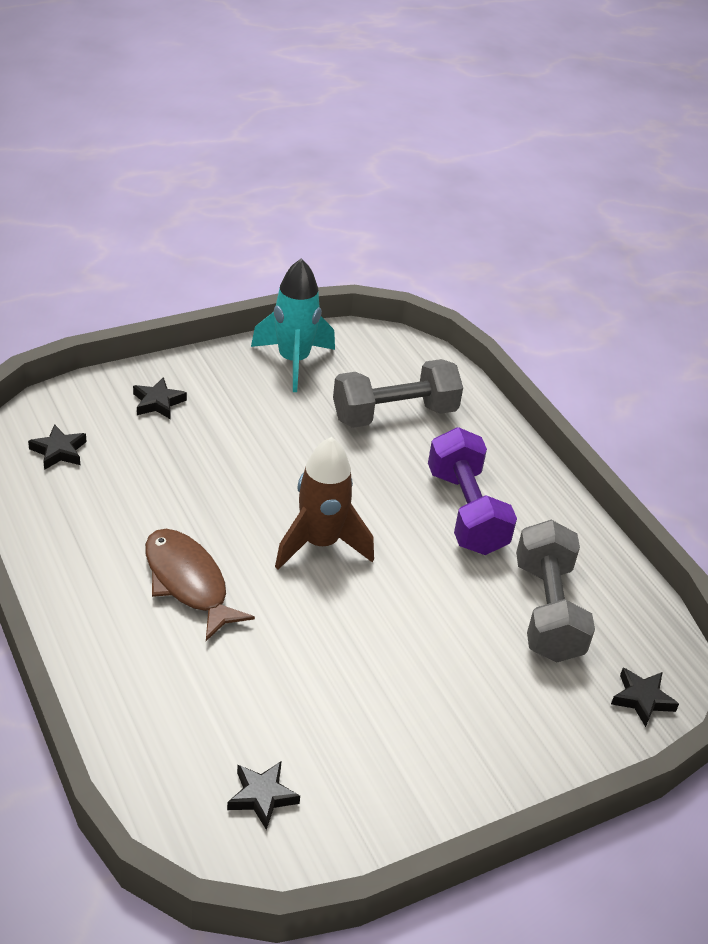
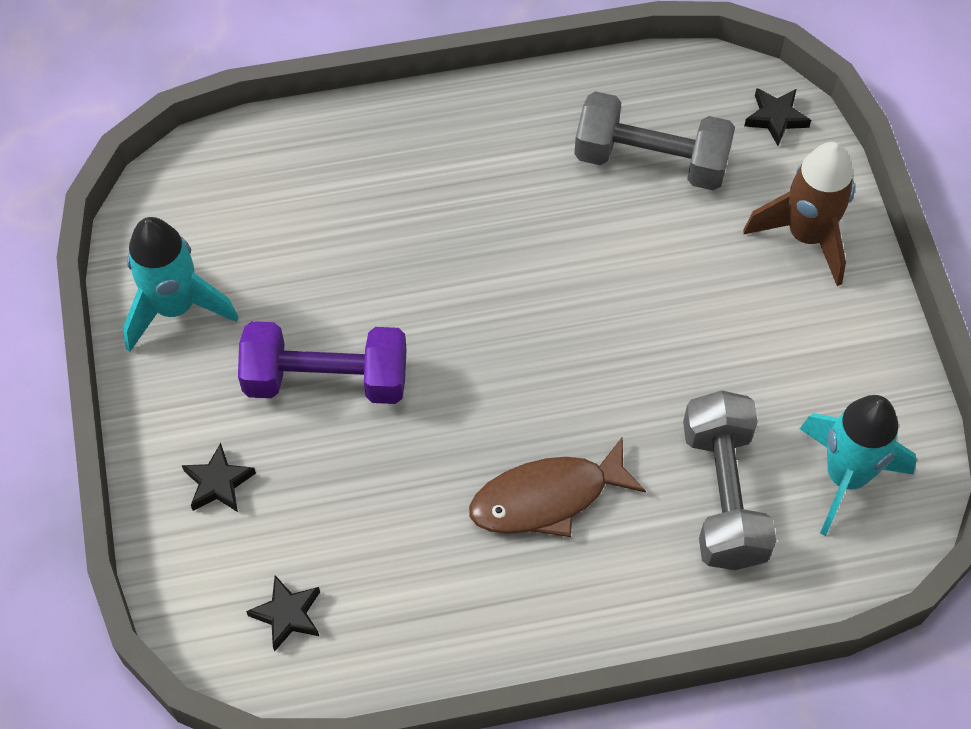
camera: 70 degrees left, 20 degrees up
black star [227,761,300,830] -> turquoise rocket [800,395,917,536]
brown rocket [275,437,374,570] -> brown rocket moved to [744,142,855,286]
grey dumbbell [333,359,463,428] -> grey dumbbell moved to [683,390,776,570]
purple dumbbell [428,427,517,555] -> purple dumbbell moved to [238,321,407,404]

